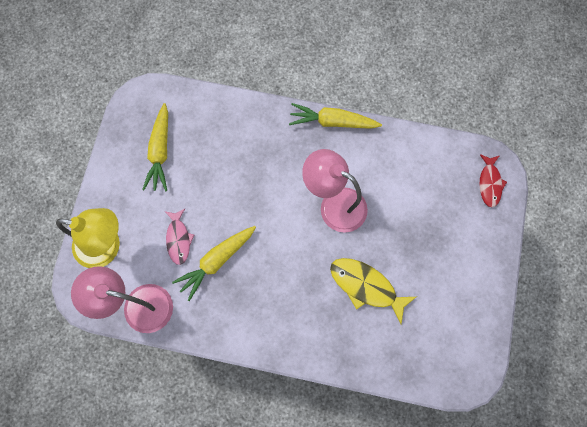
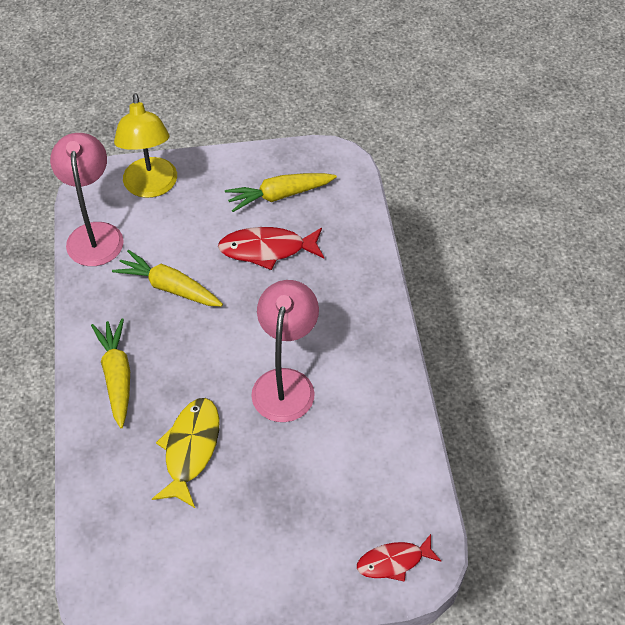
camera: 70 degrees right, 20 degrees down
pink fish [165,209,194,265] -> none
yellow carrot [289,103,382,129] -> yellow carrot moved to [91,319,130,428]
none -> red fish [218,227,324,270]

